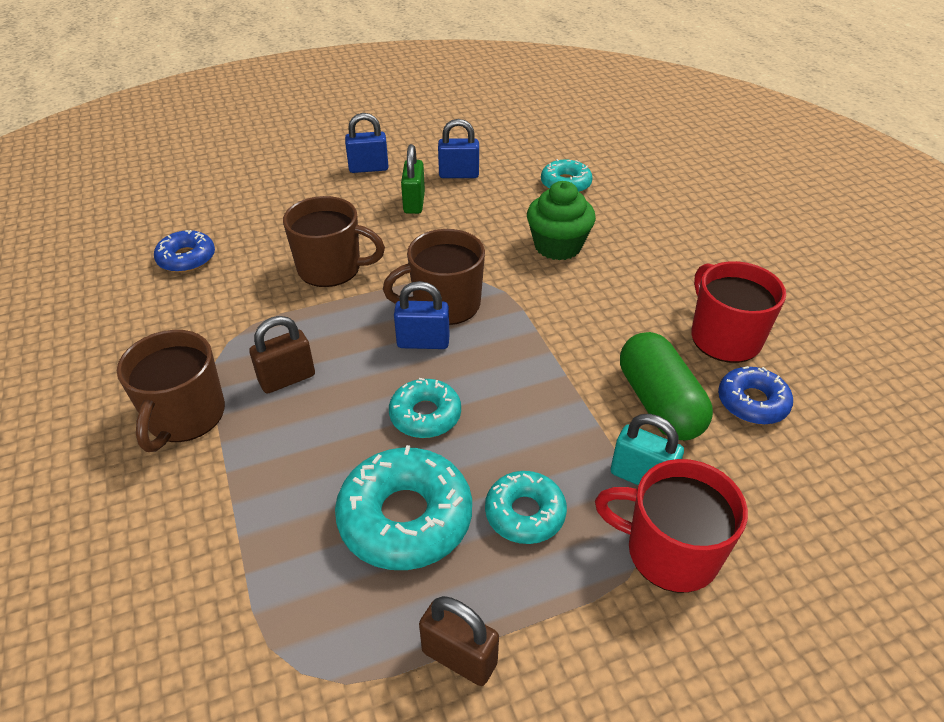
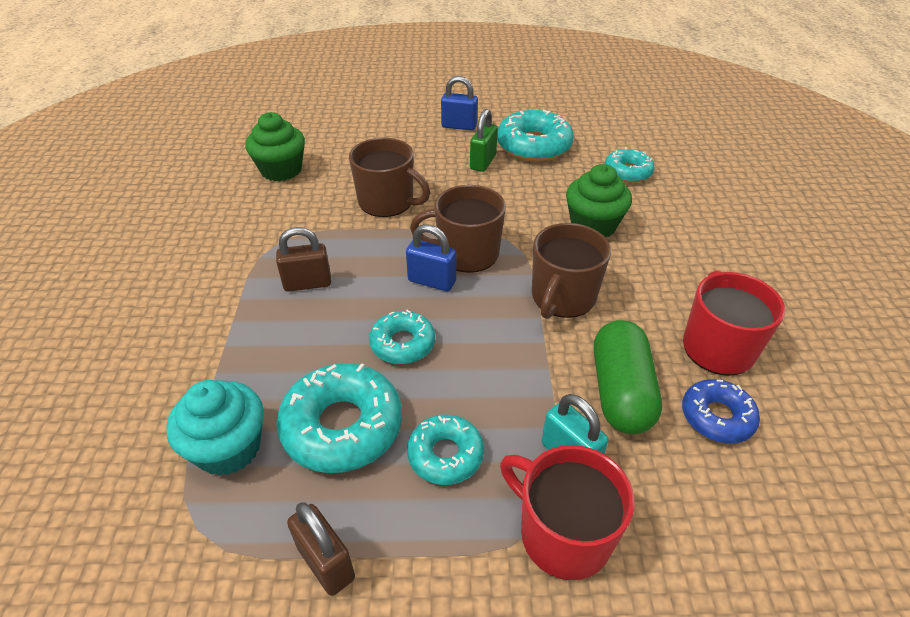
camera: 20 degrees right, 0 degrees up
brown mug [117,330,225,452] -> brown mug moved to [532,223,611,319]
blue donut [154,230,215,273] -> green cupcake [245,112,305,181]
blue padlock [438,119,479,178] -> turquoise donut [497,110,574,161]
none -> turquoise cupcake [166,380,264,476]

